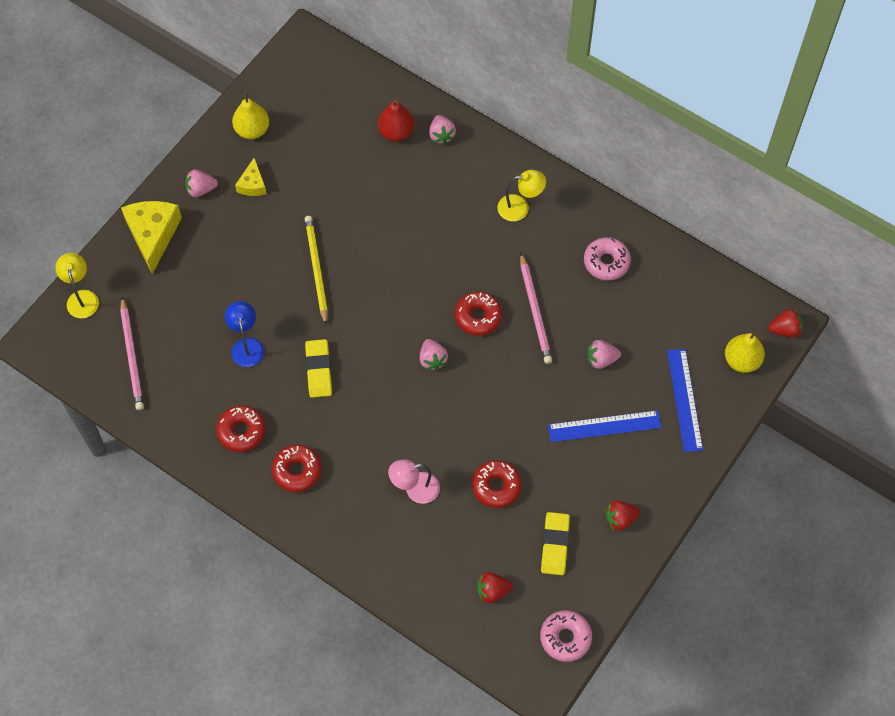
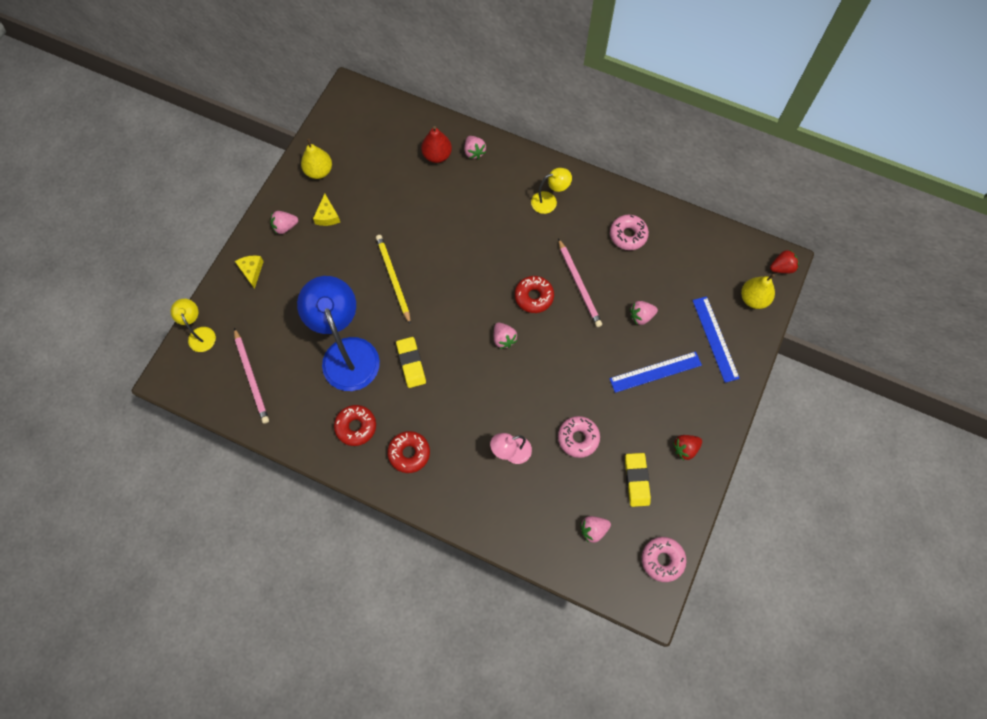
camera: 10 degrees left, 5 degrees up
yellow cheese [121,201,182,274] -> yellow cheese [235,256,264,289], size x0.54
blue lamp [225,301,264,367] -> blue lamp [297,276,380,391], size x2.08
red donut [472,460,522,508] -> pink donut [558,416,600,458]
red strawberry [477,572,513,603] -> pink strawberry [580,516,611,543]

